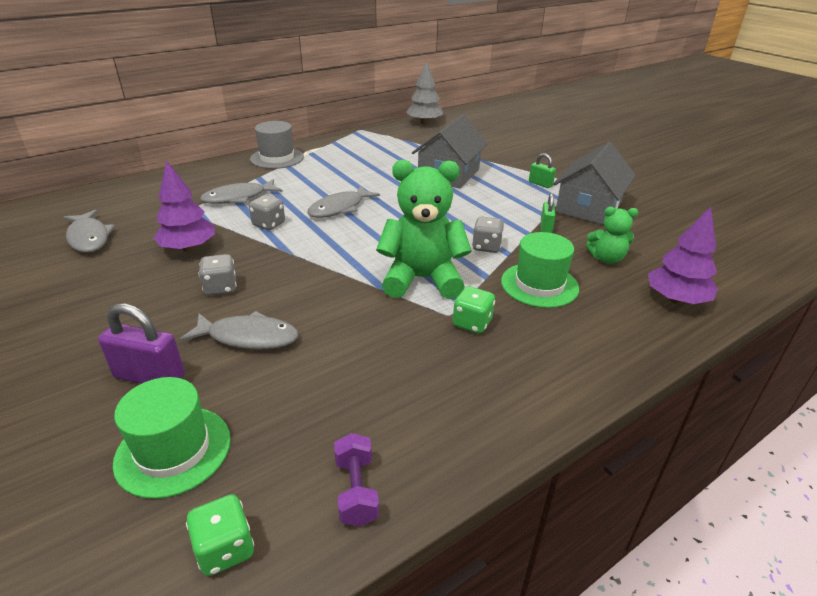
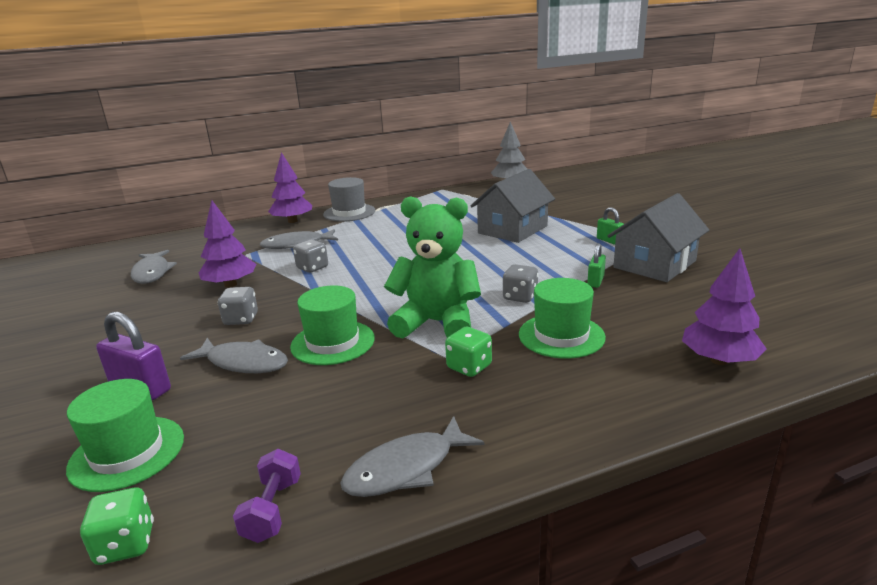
camera: 15 degrees right, 10 degrees down
grey fish [307,185,380,218] -> grey fish moved to [340,416,485,497]
green teddy bear [586,207,638,264] -> none
none -> purple tree [268,152,312,223]
none -> green hat [290,286,375,365]

